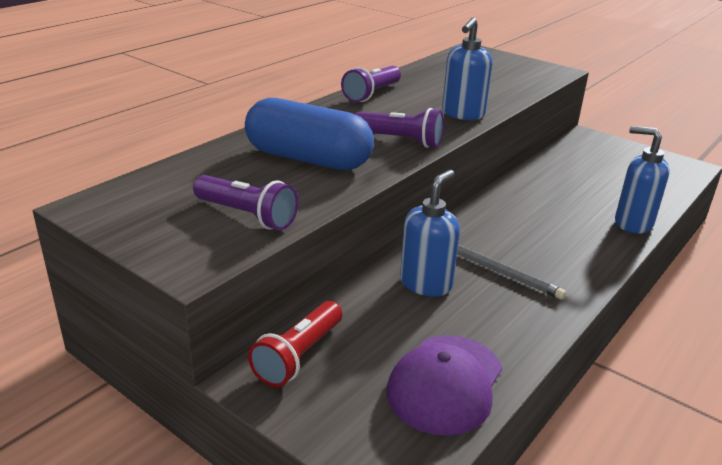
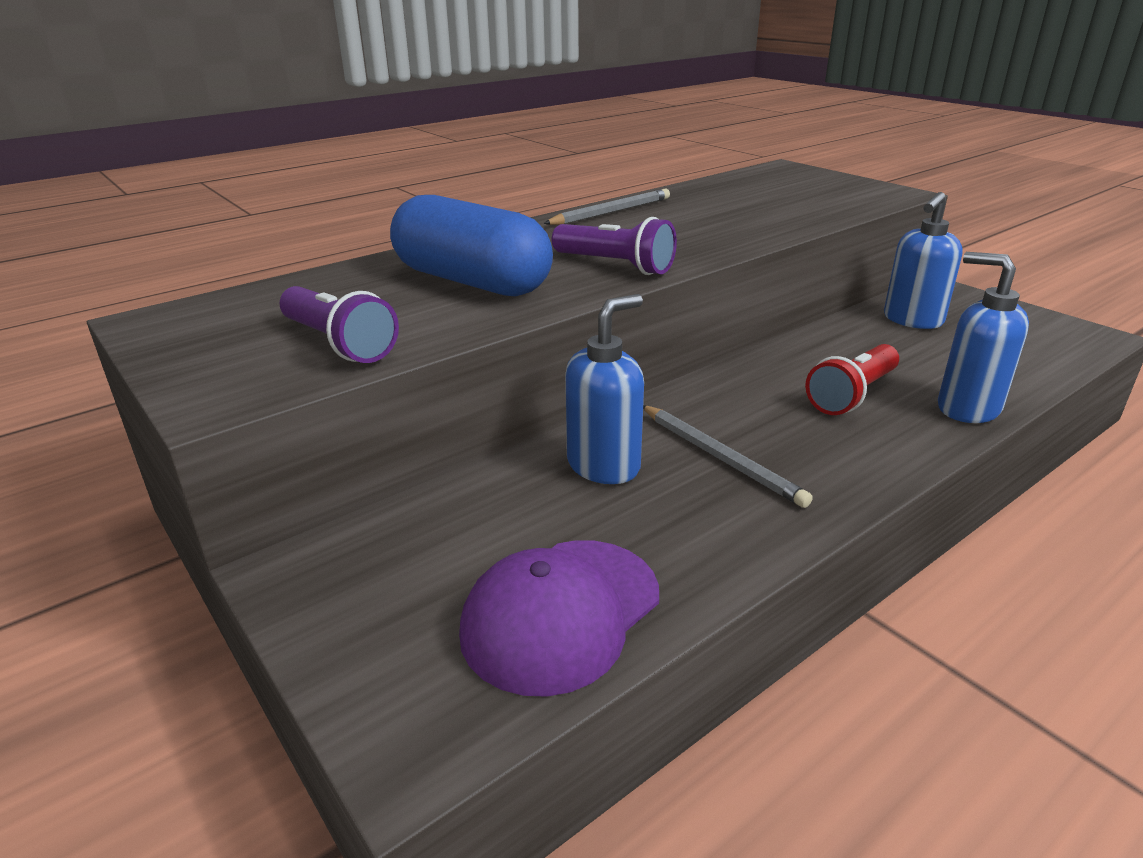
camera: 15 degrees right, 0 degrees up
red flashlight [248,301,342,387] -> red flashlight moved to [805,344,899,415]
purple flashlight [341,66,401,102] -> grey pencil [543,189,670,225]
blue soap dispenser [442,17,492,120] -> blue soap dispenser moved to [884,192,963,329]

